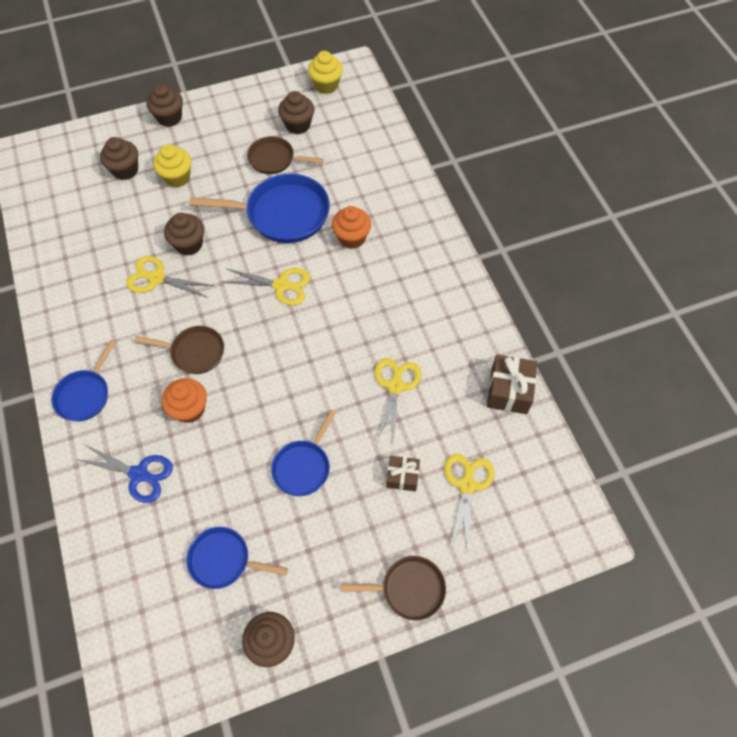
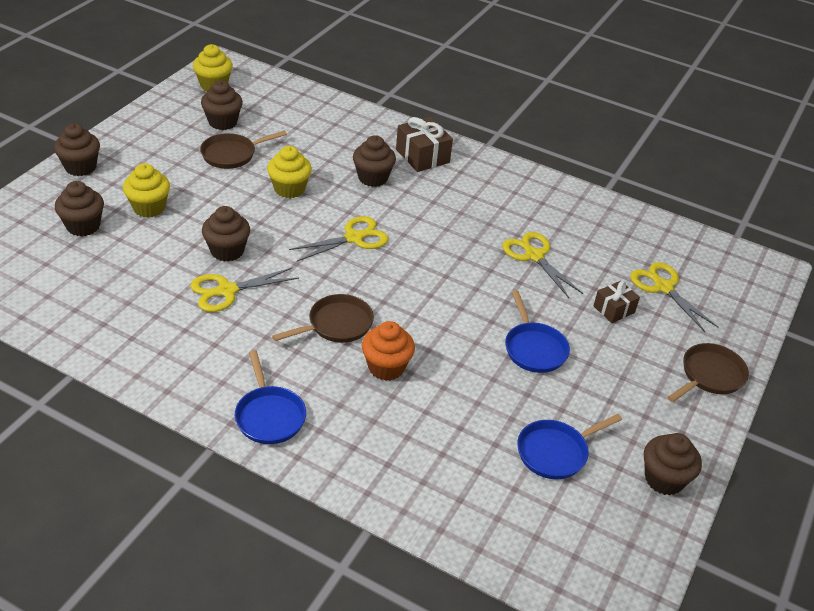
camera: 45 degrees left, 20 degrees down
blue scissors [75,444,173,503] -> none
blue pan [190,173,330,243] -> yellow cupcake [267,146,312,198]
orange cupcake [332,206,371,249] -> brown cupcake [353,135,396,187]
brown gift [487,355,537,414] -> brown gift moved to [396,117,453,172]

